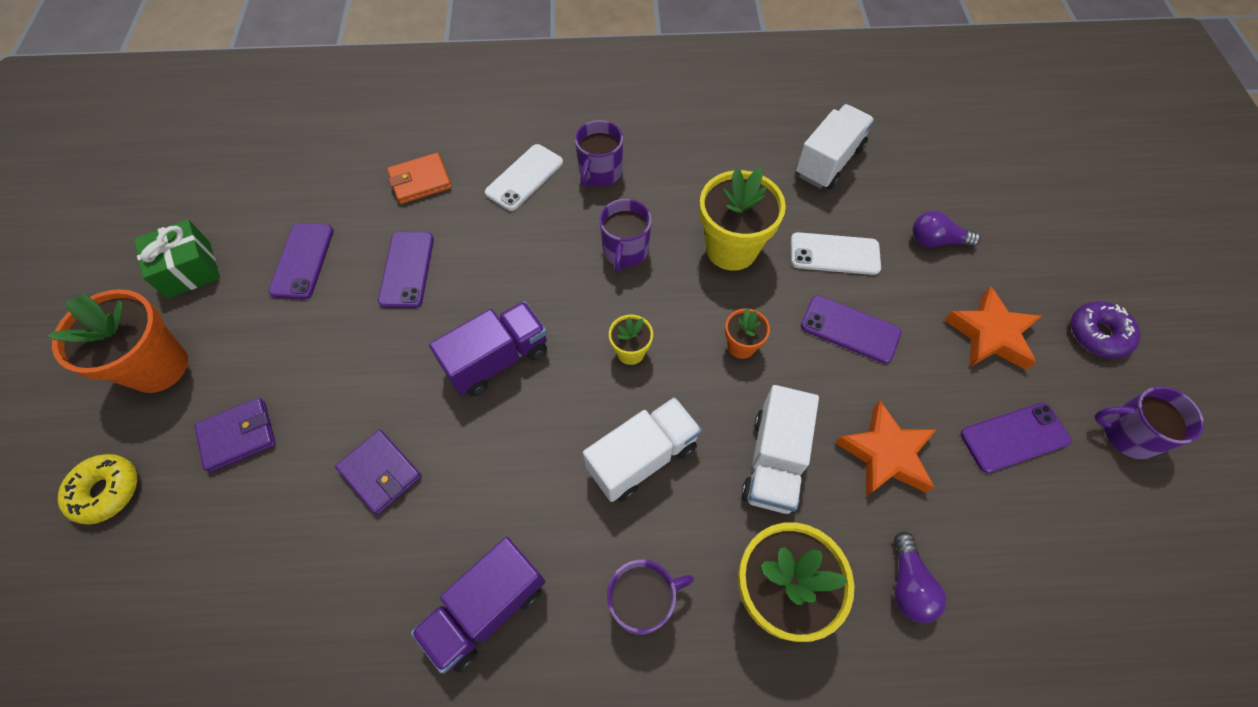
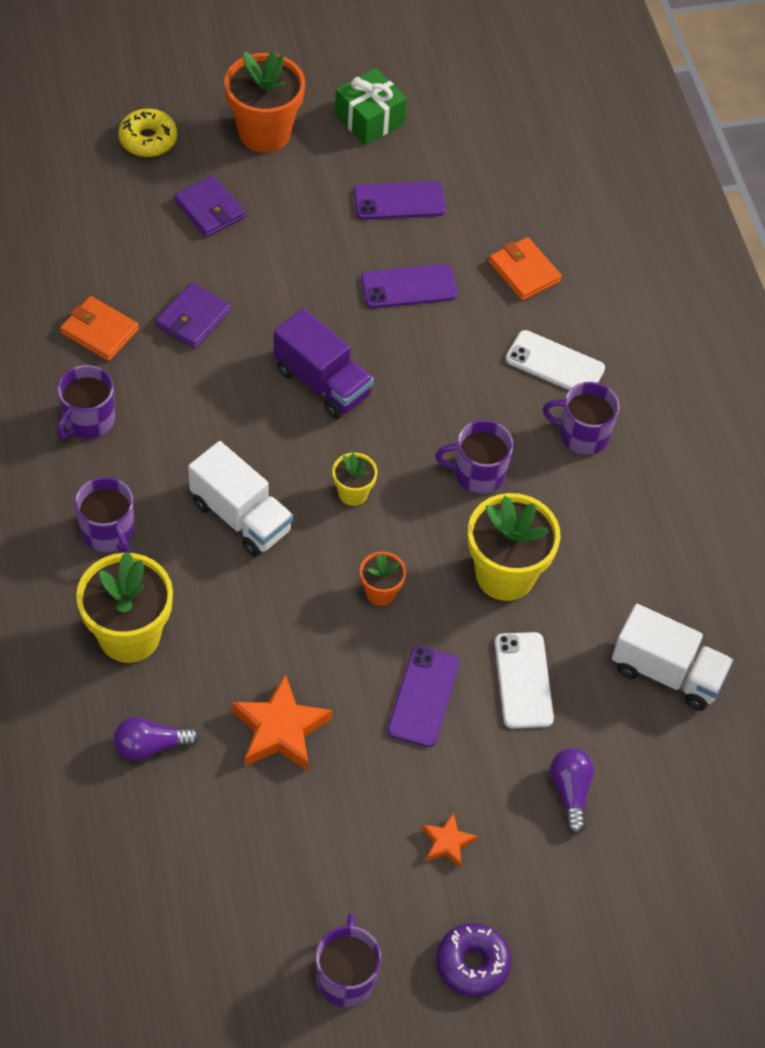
camera: 75 degrees right, 5 degrees down
purple truck [411,537,545,673] -> purple mug [57,365,115,439]
white truck [741,385,819,514] -> none
orange star [944,286,1042,370] -> orange star [422,812,477,868], size x0.54
purple phone [961,402,1071,473] -> none
none -> orange wallet [60,296,139,361]

